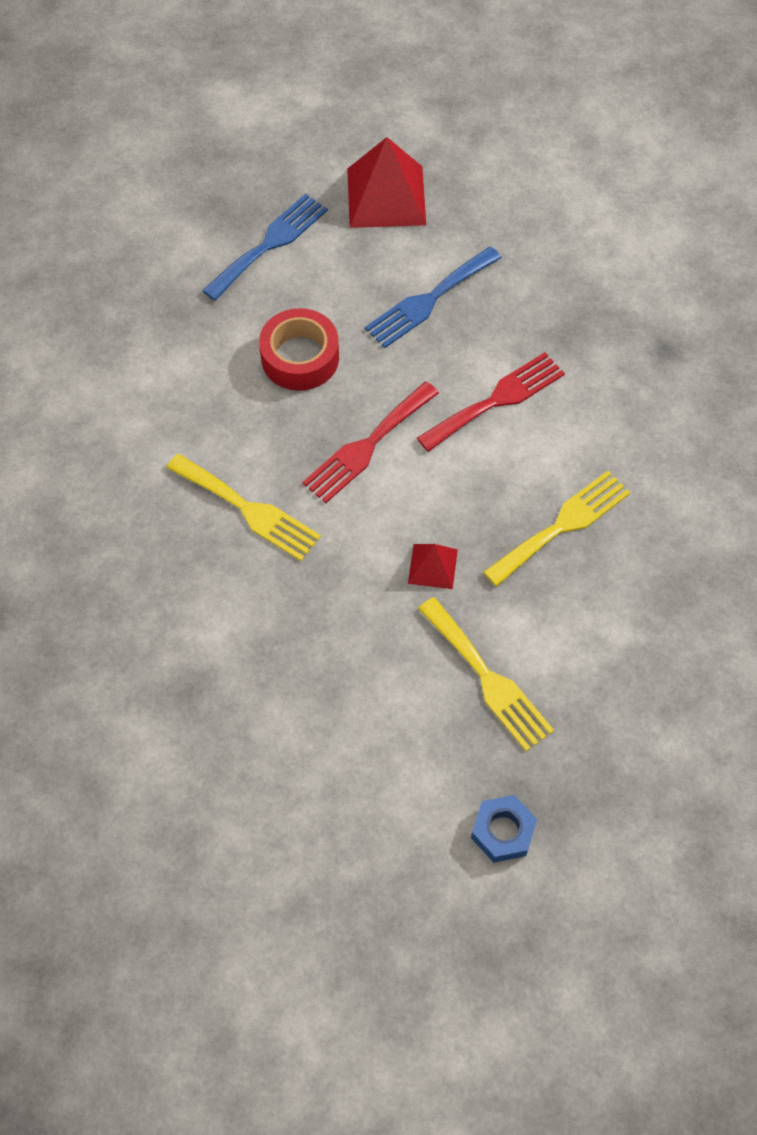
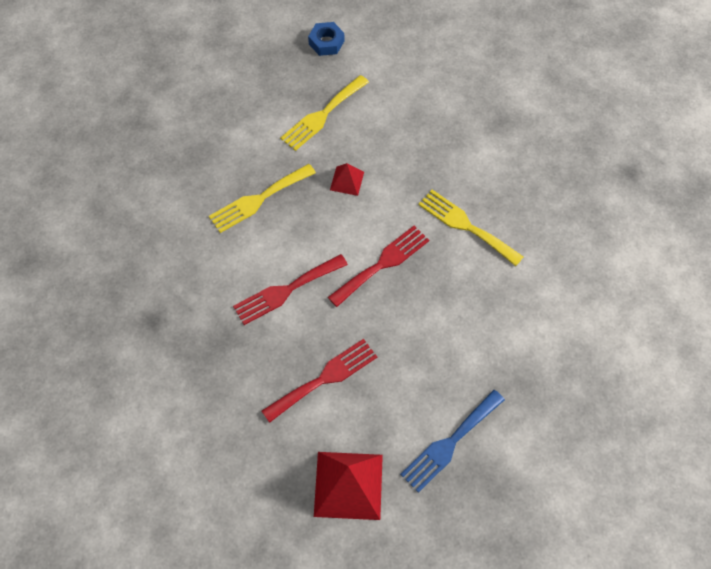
camera: 175 degrees left, 0 degrees up
red tape [259,308,339,391] -> none
blue fork [365,246,502,348] -> red fork [262,339,377,423]
yellow fork [418,597,554,751] -> yellow fork turned 105 degrees counterclockwise [280,75,369,151]

